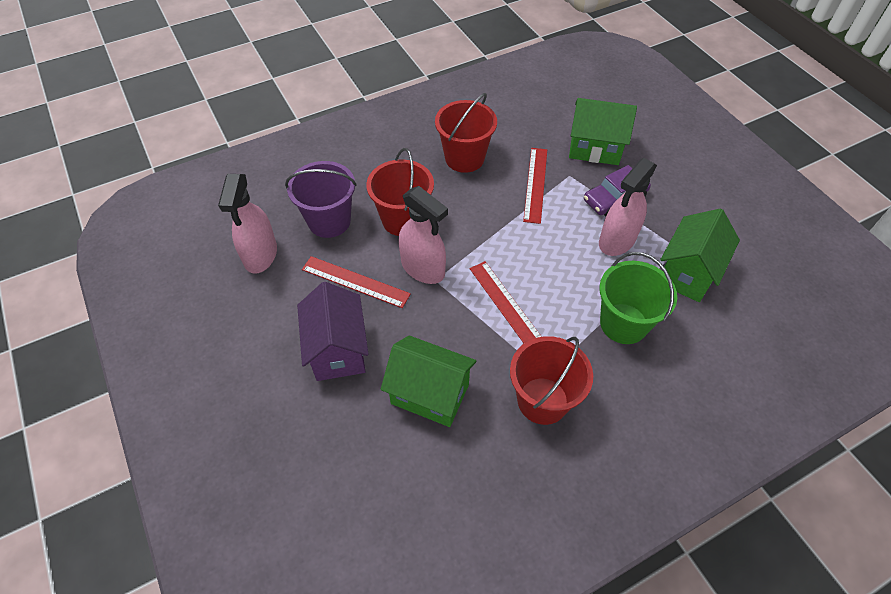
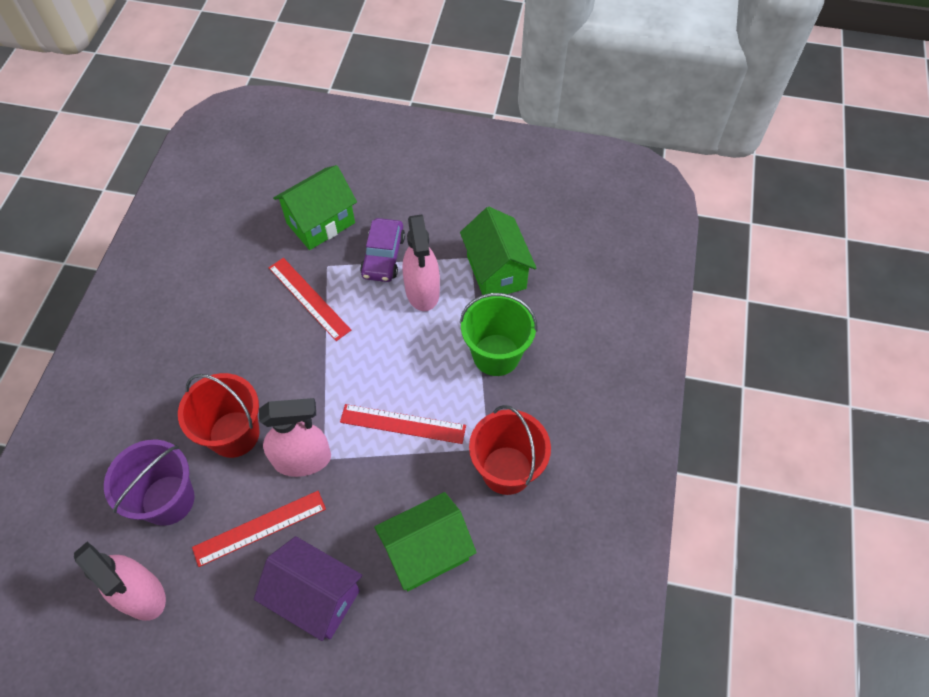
camera: 50 degrees left, 5 degrees up
red bucket [435,93,497,173] -> none

